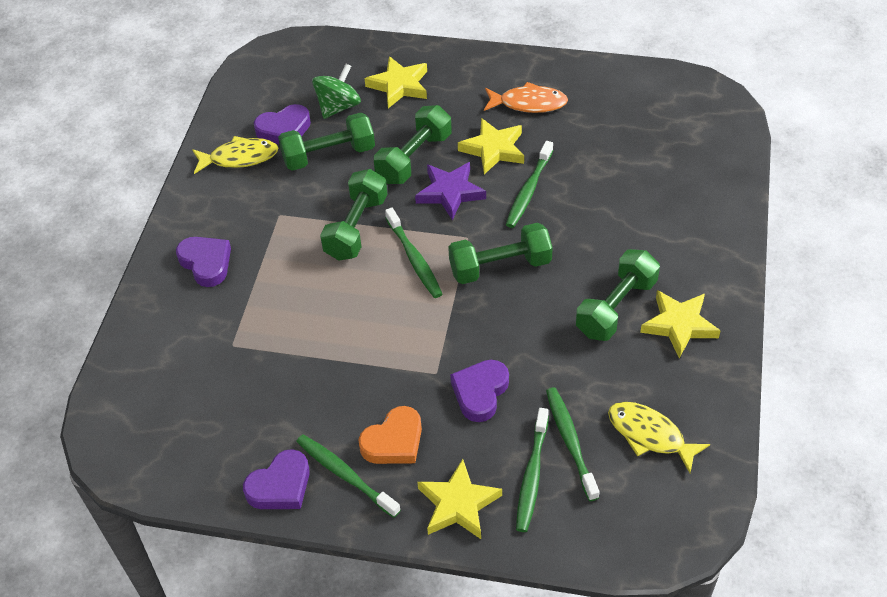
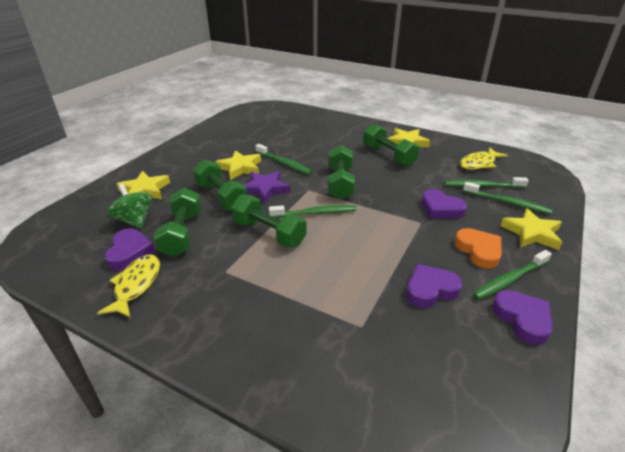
camera: 75 degrees left, 15 degrees down
purple heart [176,237,231,287] -> purple heart moved to [406,264,462,308]
orange fish [484,82,568,113] -> none

